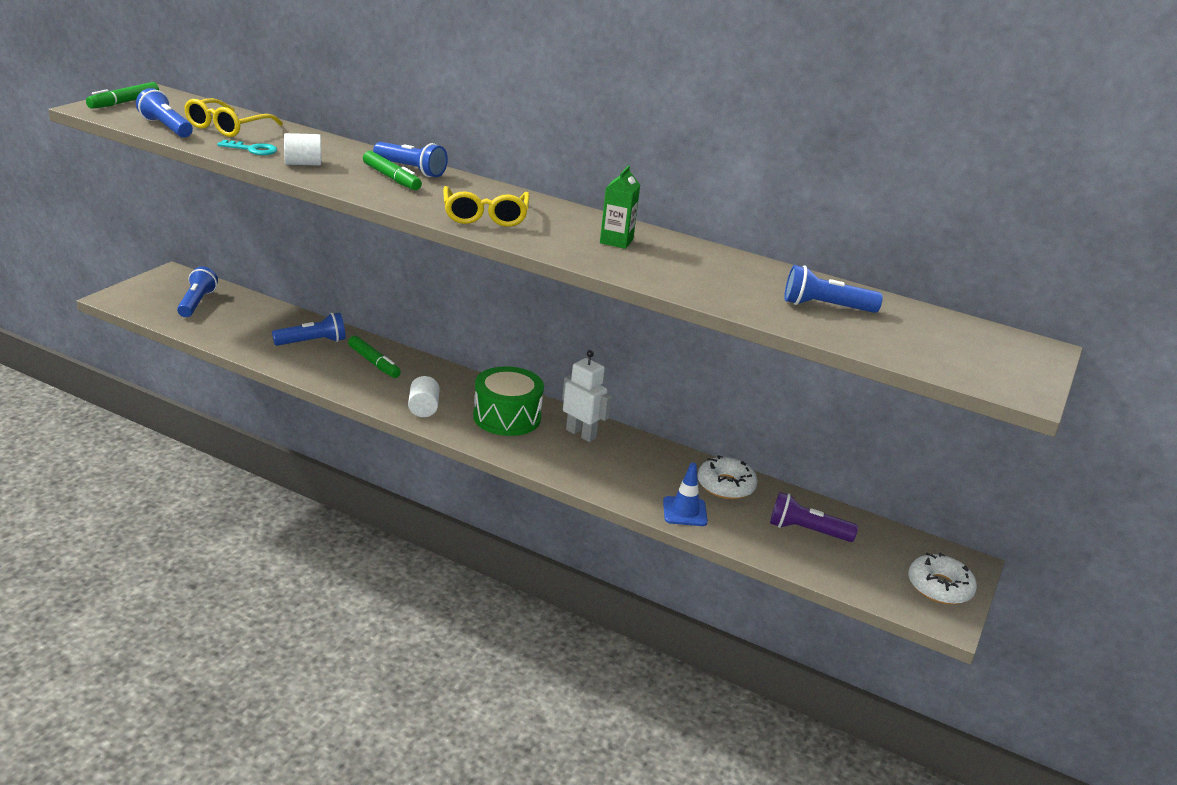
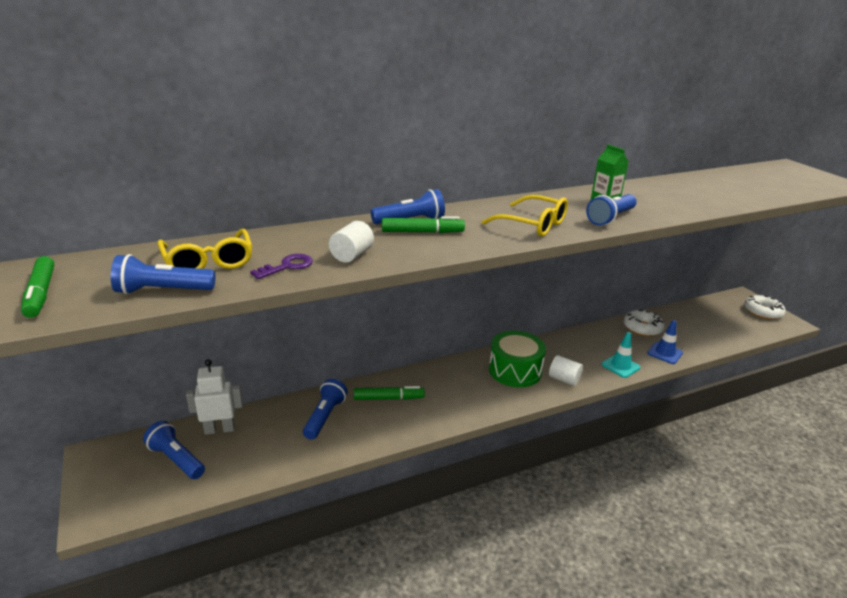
camera: 50 degrees left, 0 degrees up
turquoise key [217,140,277,155] -> purple key [250,254,313,279]
white cylinder [408,376,440,417] -> white cylinder moved to [549,355,583,386]
white robot [562,350,612,442] -> white robot moved to [186,359,243,435]
purple flashlight [770,492,858,542] -> none
blue flashlight [784,265,883,313] -> blue flashlight moved to [586,194,637,225]
none -> turquoise traffic cone [602,332,640,378]

